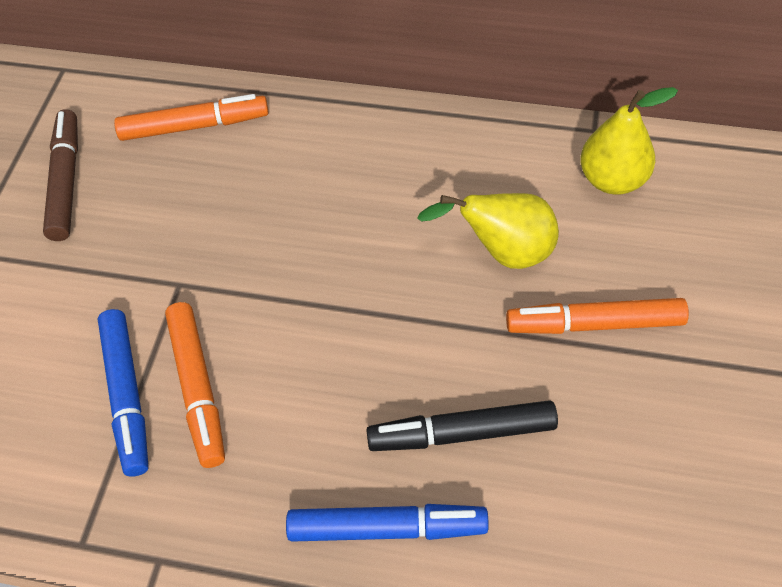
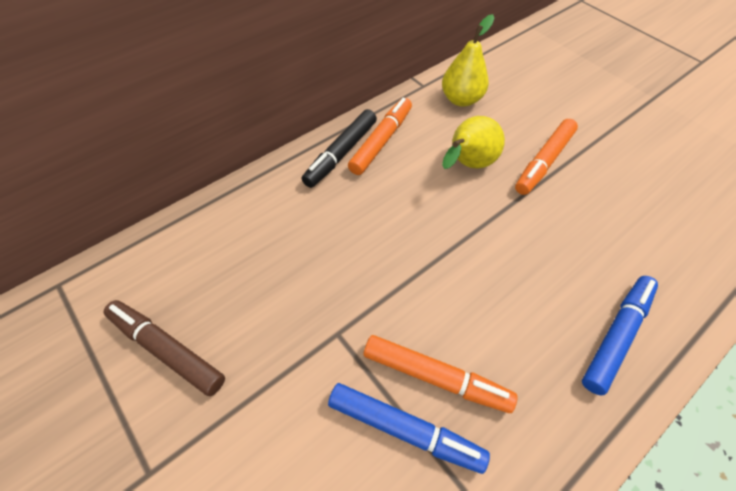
camera: 55 degrees left, 0 degrees up
orange marker [114,94,269,141] -> orange marker moved to [348,98,412,175]
black marker [366,400,558,451] -> black marker moved to [302,109,377,188]

